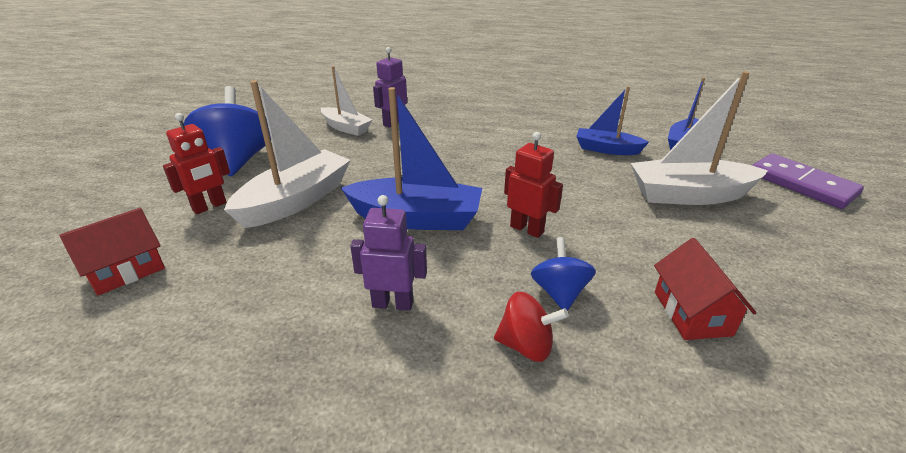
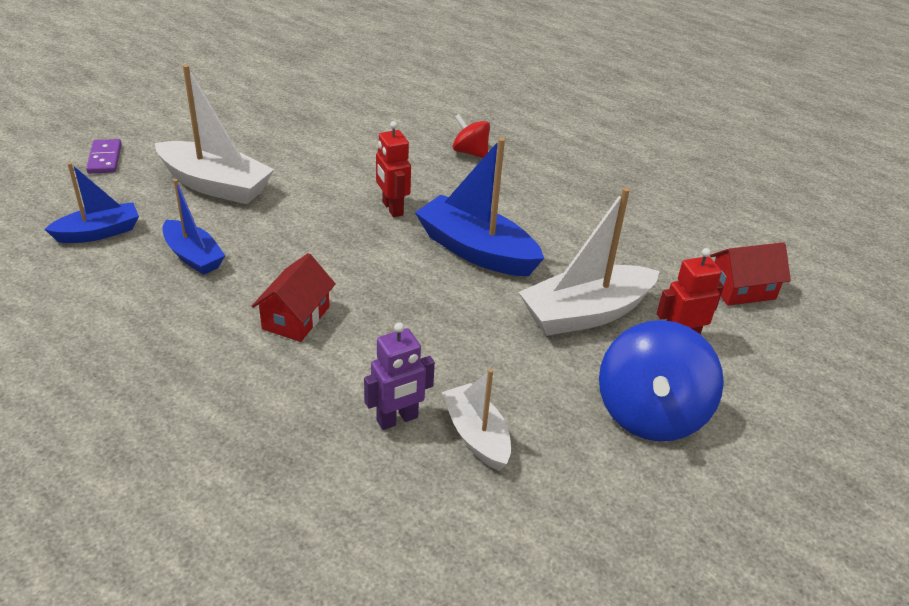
camera: 155 degrees left, 5 degrees up
purple robot [350,195,427,311] -> none
blue spinning top [531,237,596,311] -> none
red house [654,238,756,340] -> red house moved to [252,253,336,342]
purple domino [752,154,864,209] -> purple domino [86,139,122,174], size x0.62

